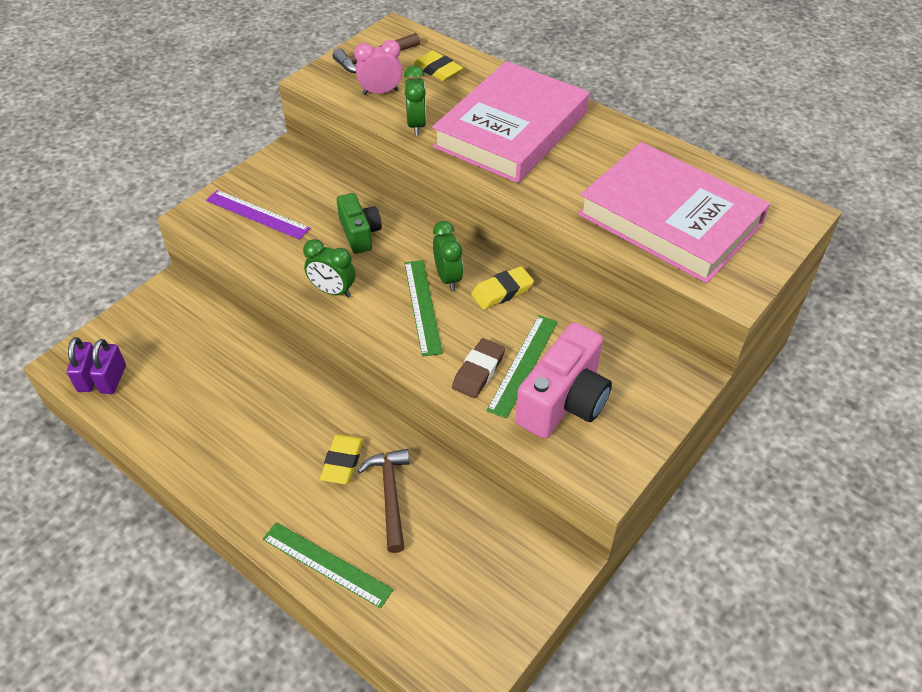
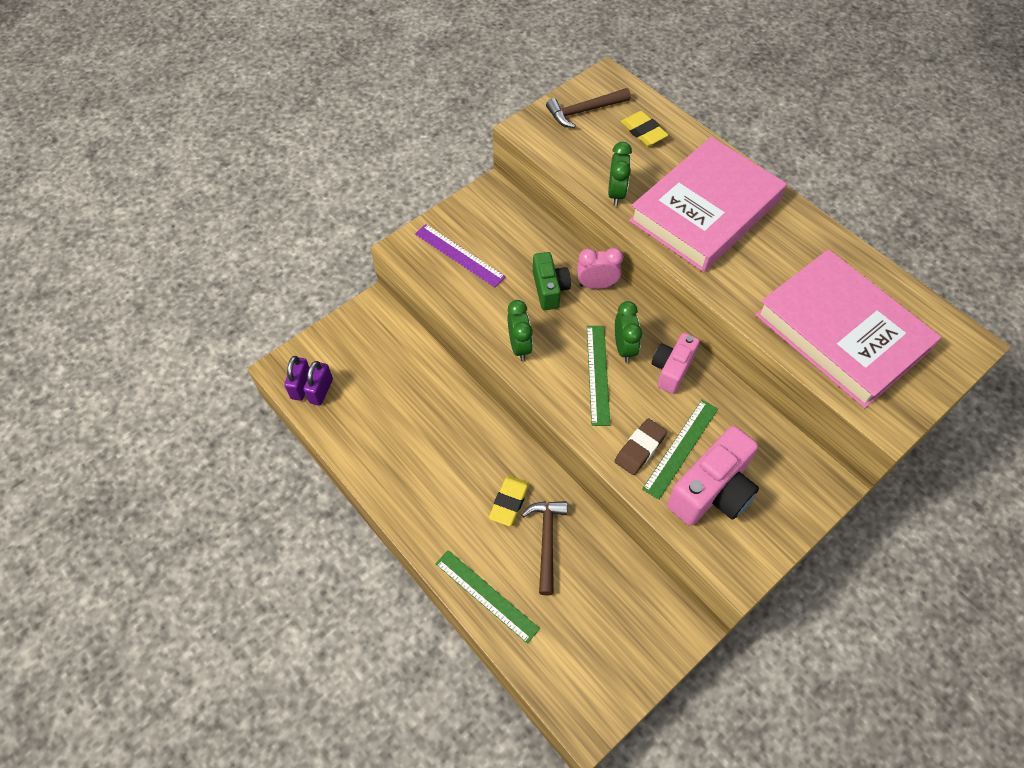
camera: 10 degrees right, 10 degrees up
green clock [303,239,356,298] -> green clock turned 135 degrees counterclockwise [508,300,533,361]
pink clock [354,40,402,95] -> pink clock moved to [577,248,623,289]
yellow eraser [471,266,534,309] -> pink camera [651,333,700,394]

